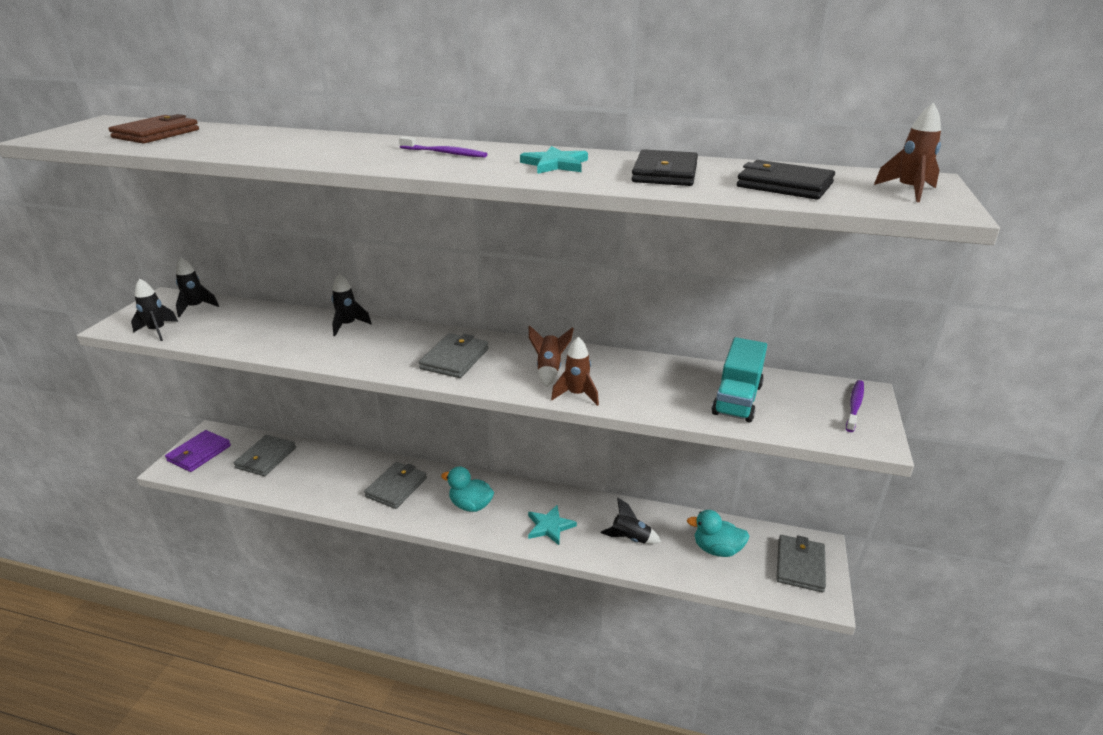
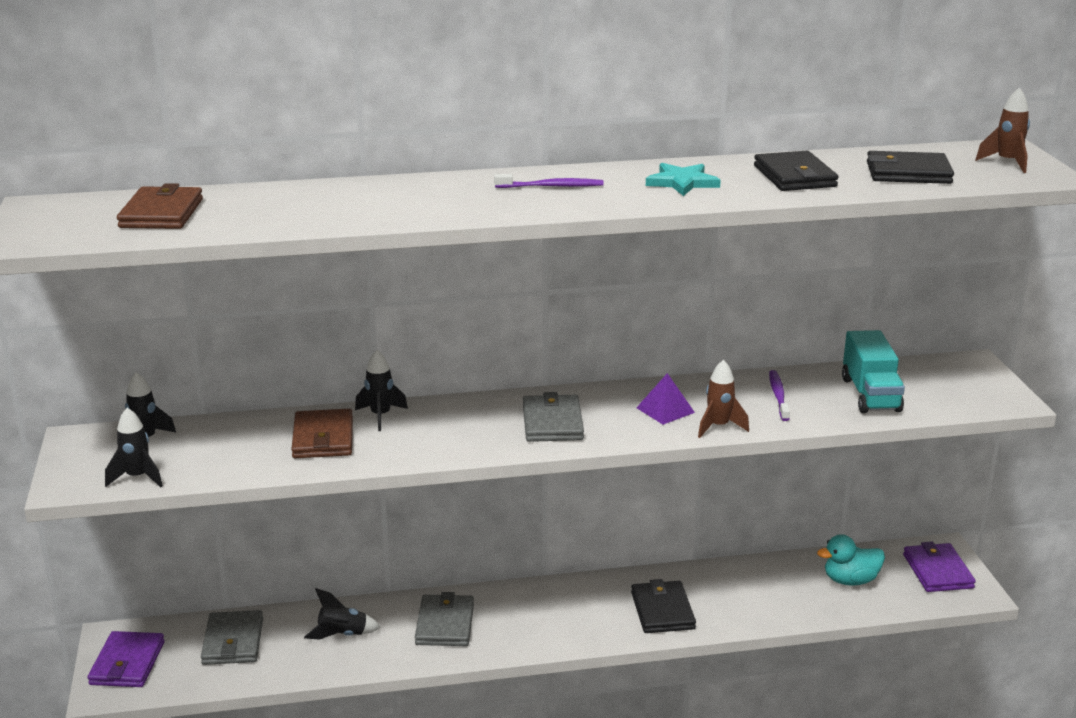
camera: 25 degrees left, 5 degrees down
turquoise duck [441,466,494,512] -> none
turquoise star [528,505,577,545] -> black wallet [631,579,696,633]
brown rocket [529,326,574,387] -> purple pyramid [636,373,695,425]
black rocket [600,497,661,544] -> black rocket moved to [304,588,381,639]
grey wallet [776,535,826,593] -> purple wallet [903,542,976,592]
purple toothbrush [846,380,864,432] -> purple toothbrush moved to [769,370,790,421]
none -> brown wallet [292,409,353,458]

